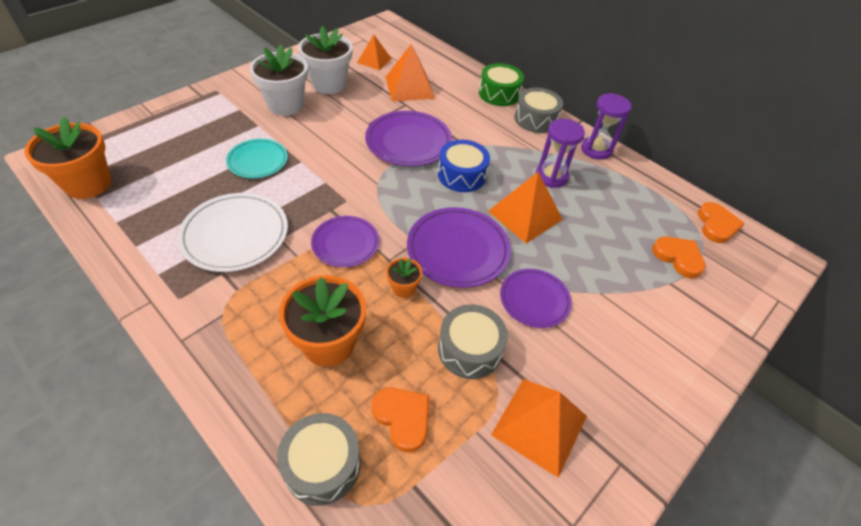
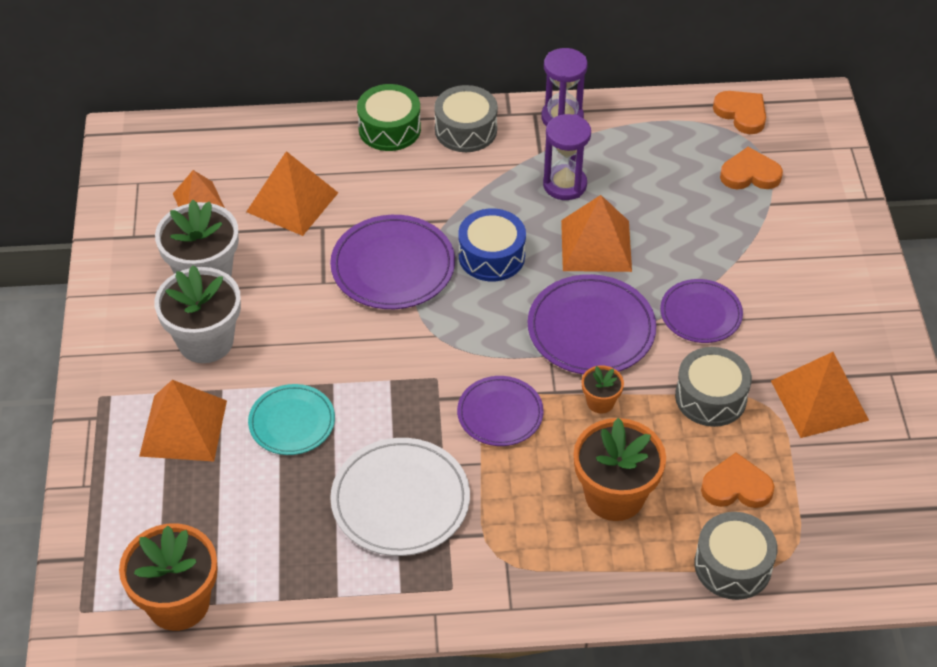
camera: 45 degrees left, 0 degrees up
none -> orange pyramid [139,380,227,461]

